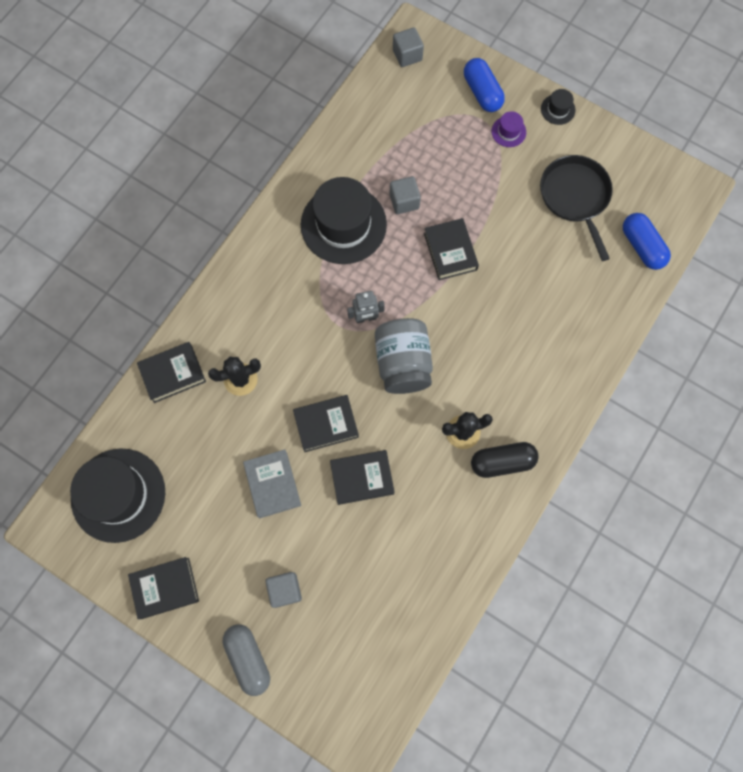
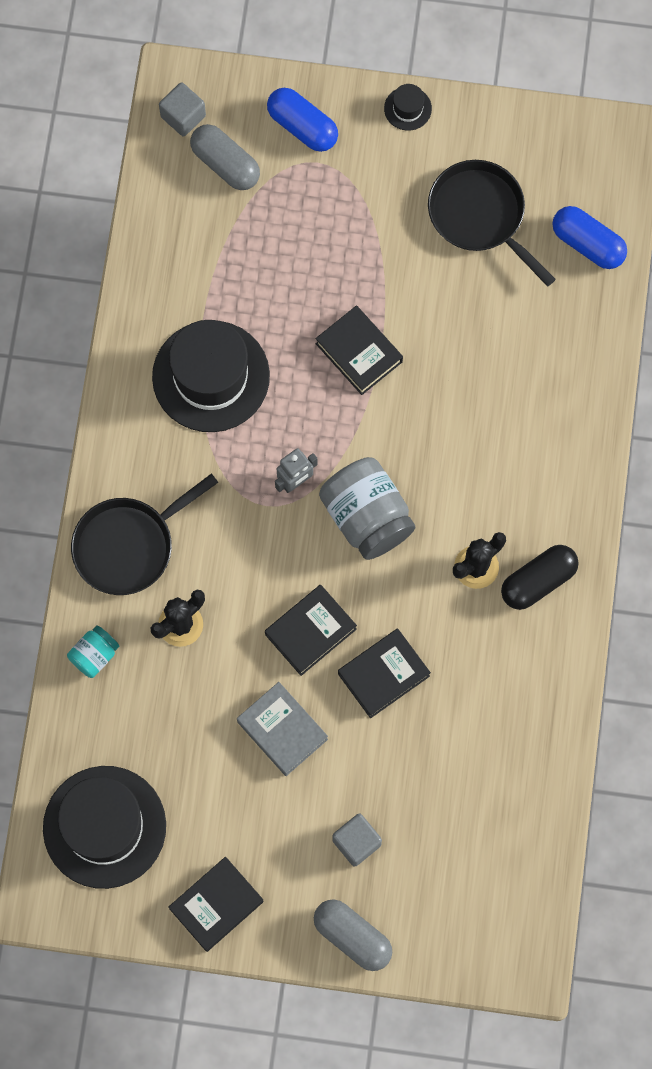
camera: 25 degrees left, 0 degrees up
black book [137,342,206,403] -> turquoise jar [67,625,119,678]
grey cube [389,176,421,214] -> none
purple hat [492,111,526,147] -> none
none -> black pan [71,473,218,595]
none -> grey capsule [190,124,260,190]

